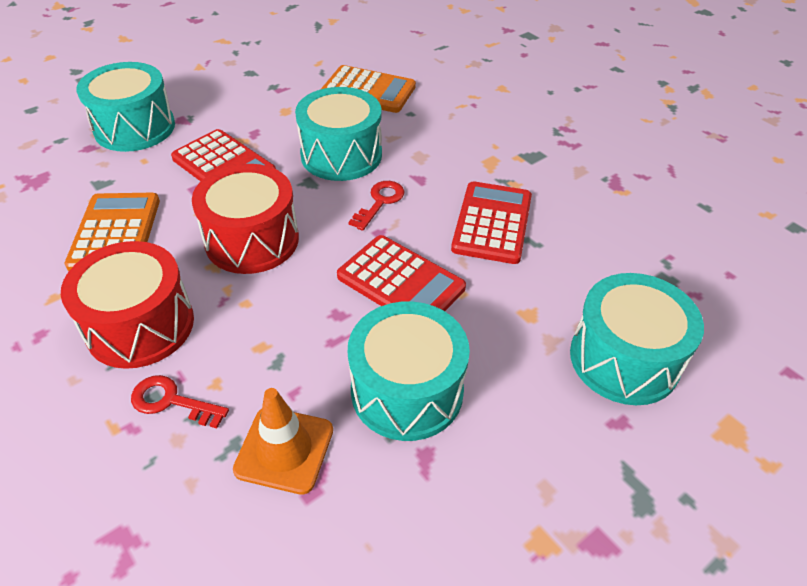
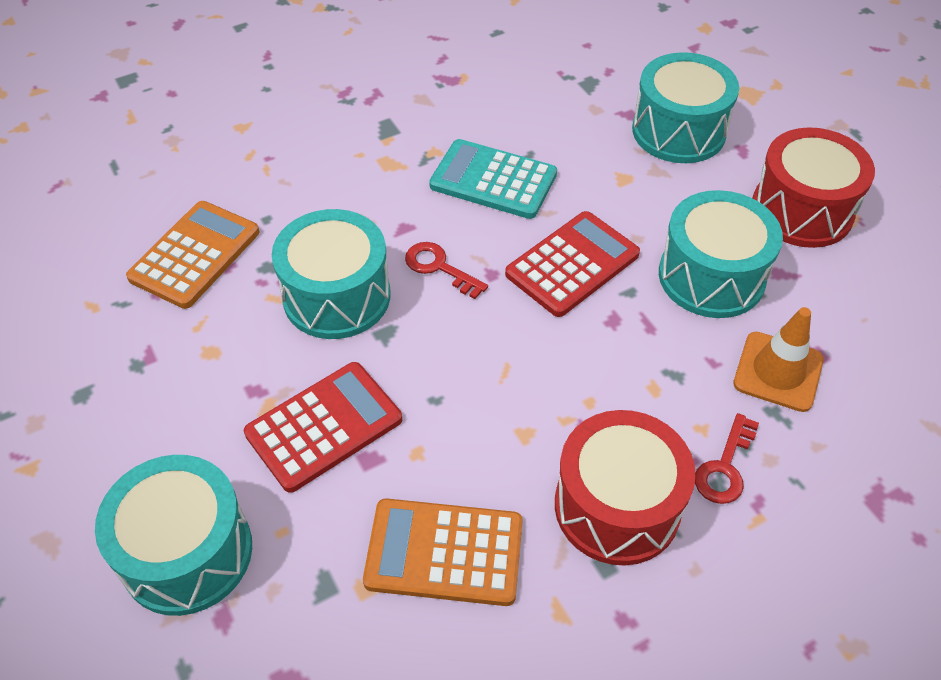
camera: 80 degrees left, 5 degrees up
red drum [192,164,299,274] -> red drum moved to [752,127,875,248]
red calculator [451,181,532,264] -> turquoise calculator [429,139,557,219]

